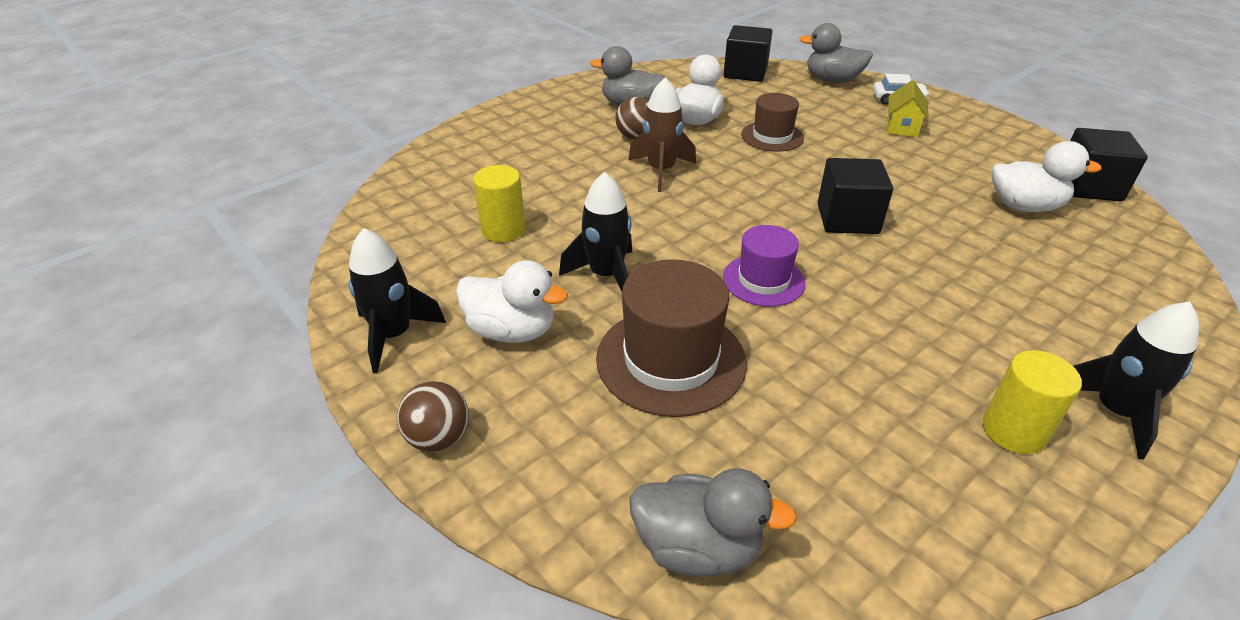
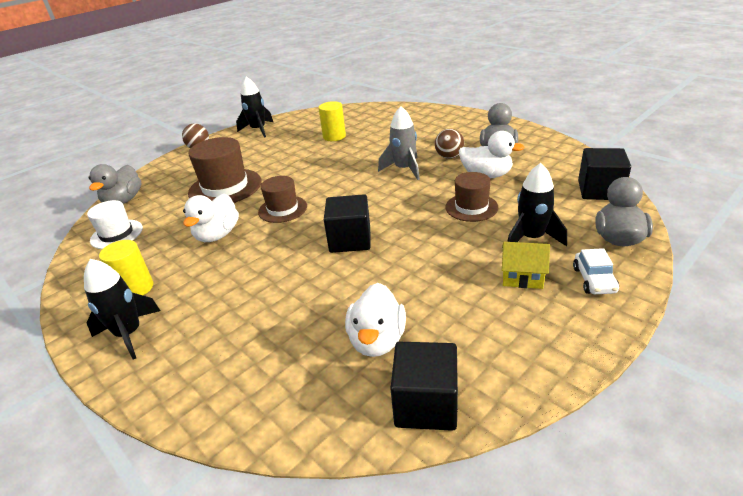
camera: 90 degrees right, 5 degrees down
white duck [456,260,568,343] -> white duck moved to [183,194,239,242]
black rocket [559,172,632,291] -> black rocket moved to [507,163,567,246]
brown rocket [628,77,696,192] -> grey rocket [378,106,420,180]
purple hat [723,225,806,307] -> brown hat [258,176,307,223]
none -> white hat [87,200,143,249]

